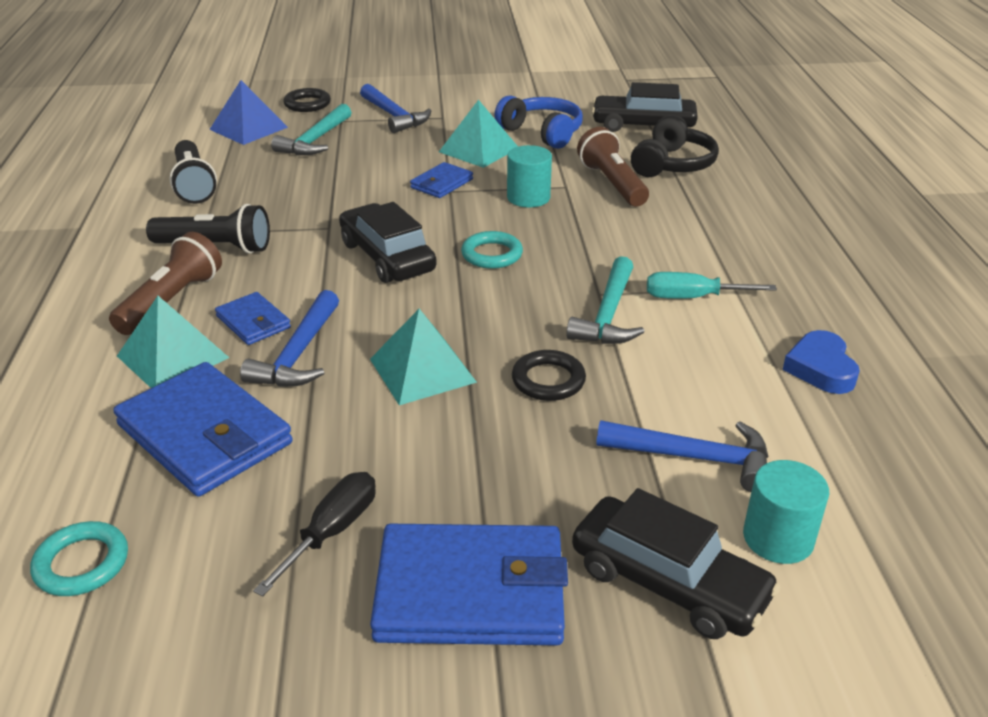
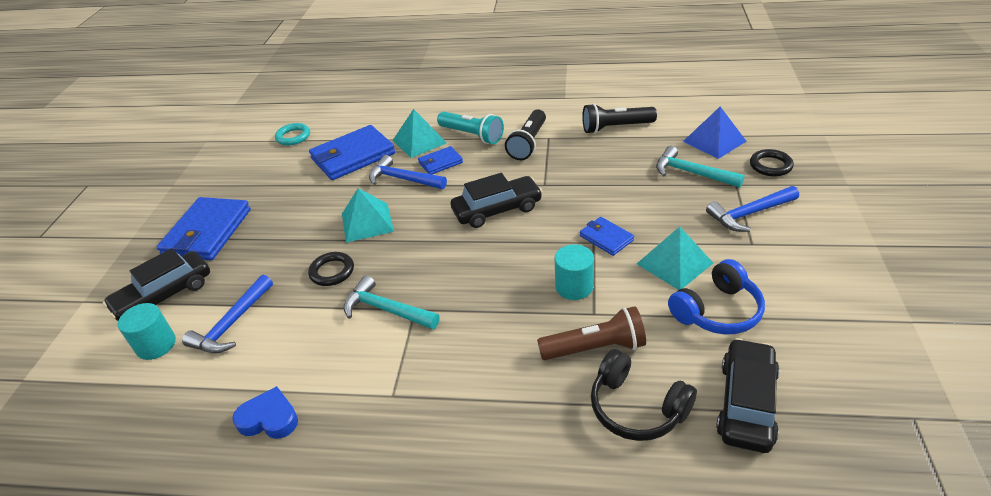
camera: 105 degrees right, 5 degrees up
brown flashlight [109,232,222,335] -> turquoise flashlight [437,112,504,144]
black screwdriver [253,472,376,597] -> none
turquoise ring [461,231,523,269] -> none
turquoise screwdriver [647,272,777,299] -> none

